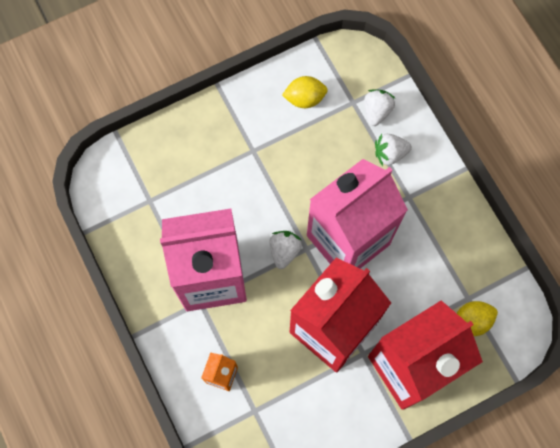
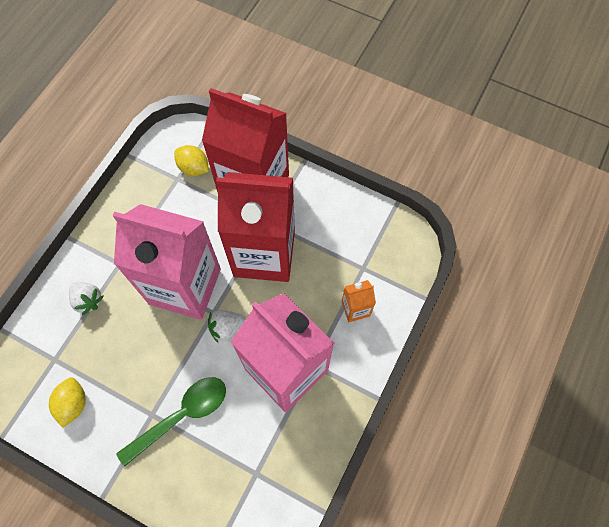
camera: 125 degrees left, 5 degrees down
yellow lemon [282,76,328,108] -> yellow lemon turned 45 degrees clockwise [49,377,86,428]
white strawberry [364,89,395,126] -> none
none -> green spoon [116,377,226,467]

